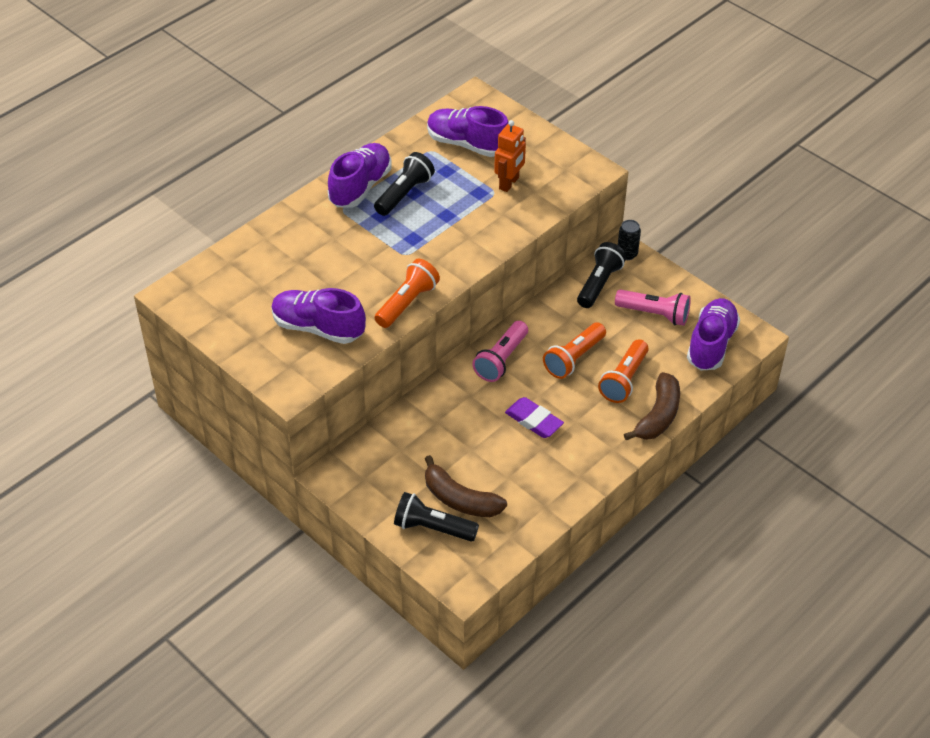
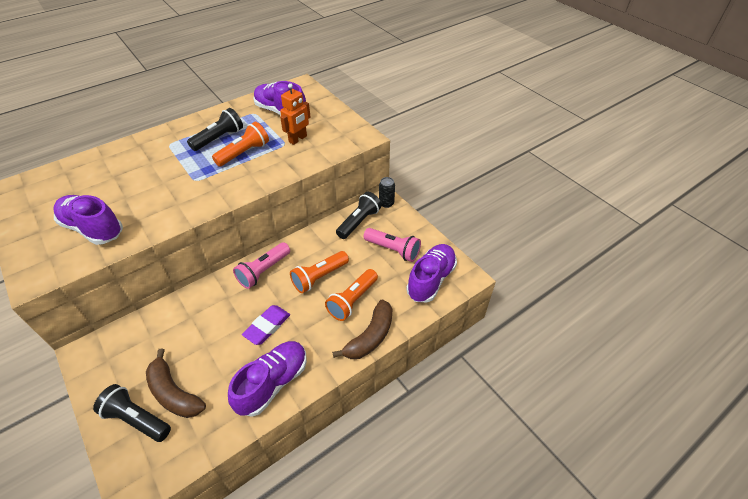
camera: 10 degrees right, 0 degrees up
purple shoe [328,143,392,208] -> purple shoe moved to [228,341,307,417]
orange flashlight [375,259,440,328] -> orange flashlight moved to [212,121,269,167]
purple eraser [505,397,564,438] -> purple eraser turned 75 degrees clockwise [242,305,290,345]

